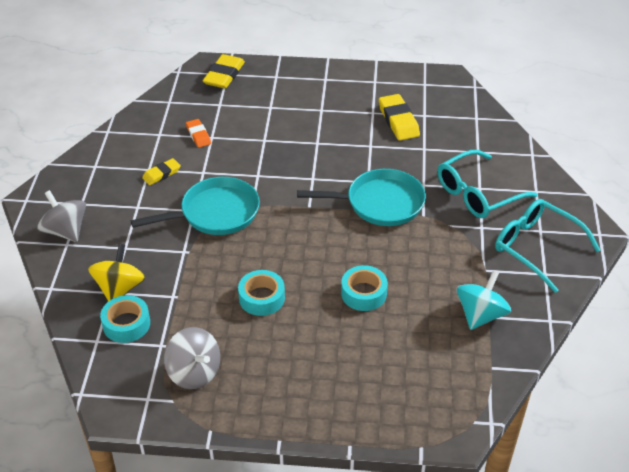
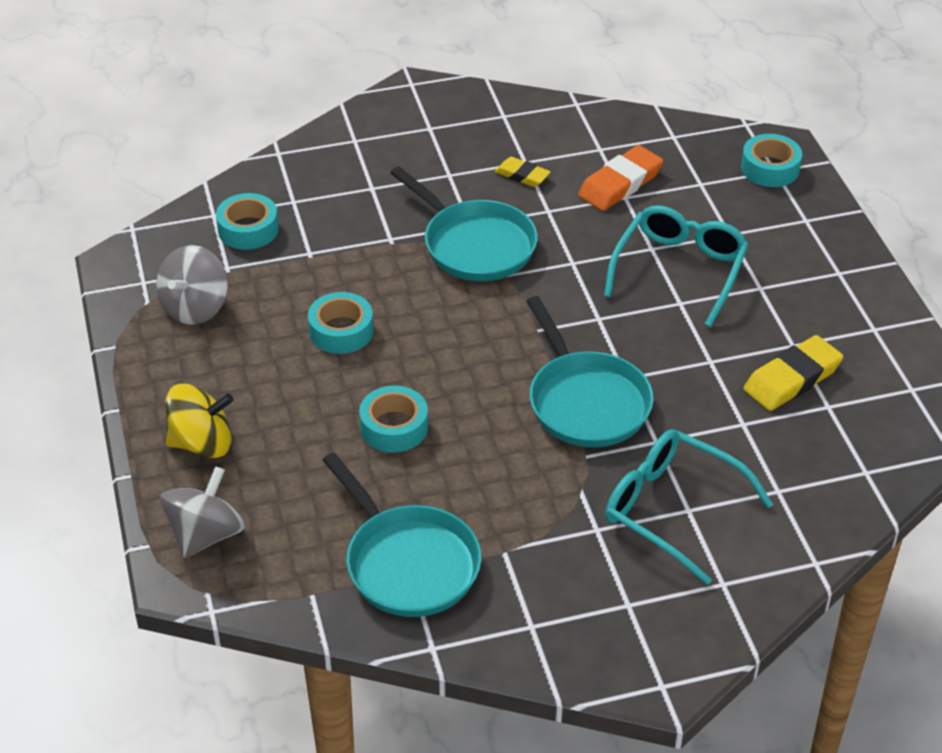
camera: 70 degrees right, 0 degrees up
grey spinning top [37,190,86,242] -> grey spinning top moved to [160,466,245,558]
yellow spinning top [88,244,145,302] -> yellow spinning top moved to [165,384,234,458]
orange eraser [186,119,211,148] -> orange eraser [578,145,663,211], size x1.66
yellow eraser [203,54,245,88] -> turquoise tape [741,134,802,187]
turquoise spinning top [456,271,511,330] -> turquoise pan [323,453,481,617]
turquoise glasses [495,199,600,293] -> turquoise glasses moved to [604,205,749,327]

